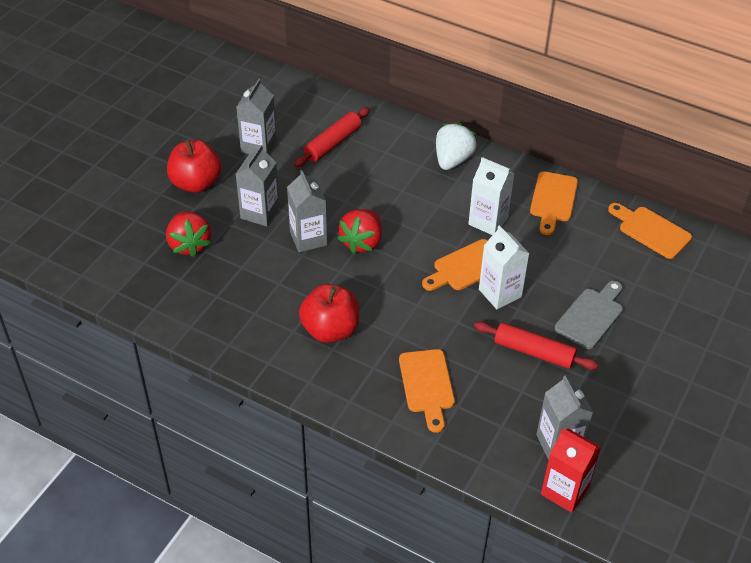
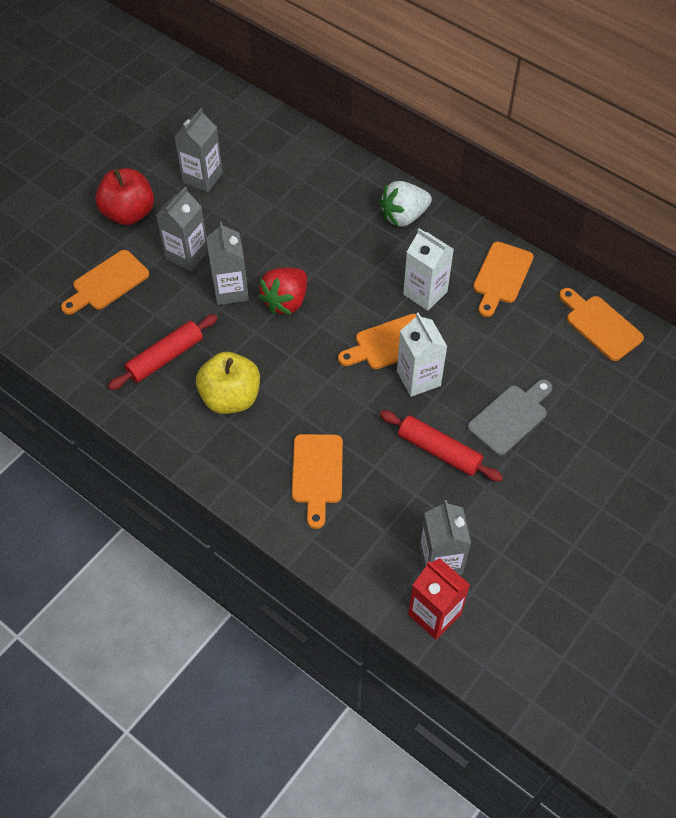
camera: 10 degrees right, 10 degrees up
red strawberry [166,211,211,257] -> orange cutting board [61,250,149,315]
red rolling pin [294,107,370,167] -> red rolling pin moved to [108,314,218,390]
red apple [299,284,359,343] -> yellow apple [196,352,260,414]
white strawberry [436,123,477,170] -> white strawberry turned 150 degrees counterclockwise [380,181,432,227]

